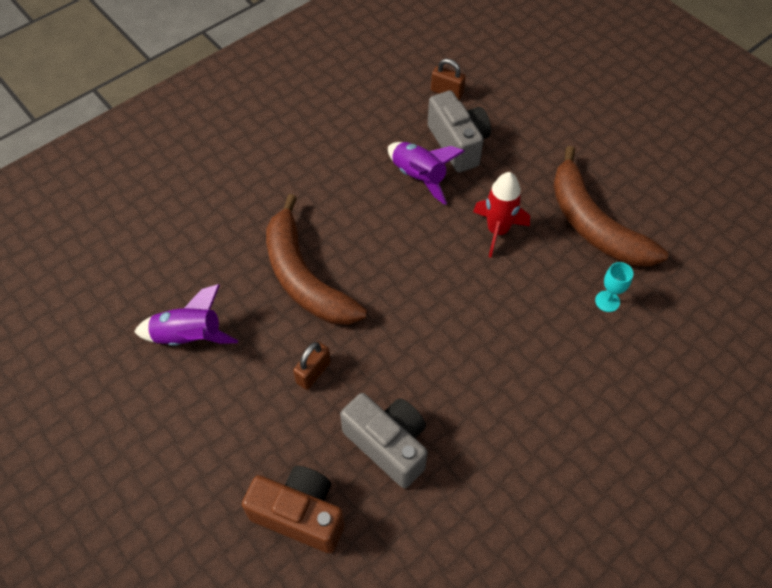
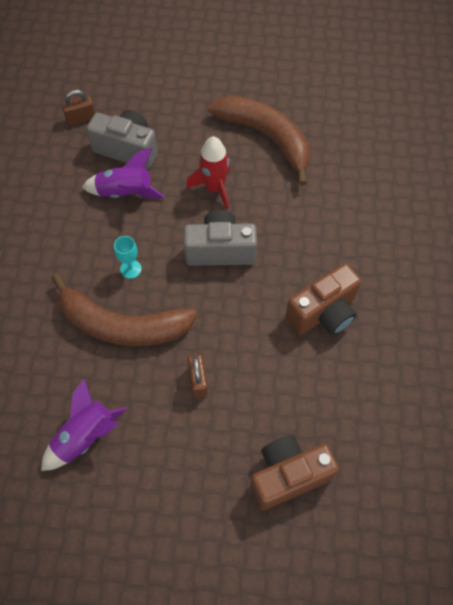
camera: 45 degrees left, 5 degrees up
grey camera [340,393,427,488] -> grey camera moved to [184,210,257,266]
brown banana [553,146,669,267] -> brown banana turned 150 degrees counterclockwise [208,96,310,186]
turquoise goblet [595,262,633,312] -> turquoise goblet moved to [114,236,142,279]
none -> brown camera [285,263,361,335]

